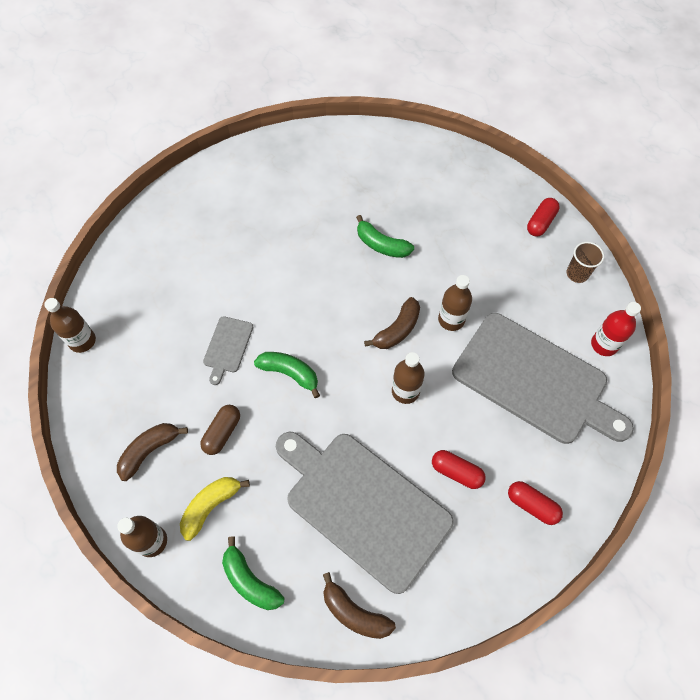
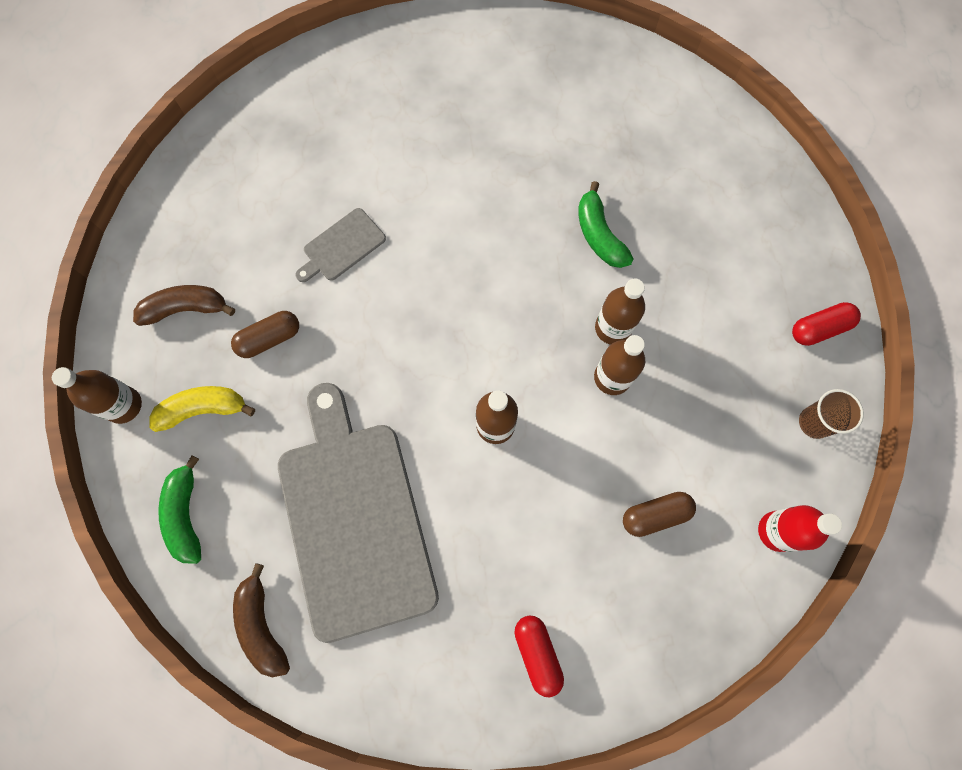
camera: 35 degrees right, 10 degrees up
brown bottle [44,298,96,353] -> brown bottle moved to [595,279,645,345]
green banana [254,352,320,398] -> none
brown banana [364,297,420,349] -> none
red capsule [432,450,486,489] -> none
grey cutting board [452,313,634,444] -> brown capsule [623,492,696,537]

